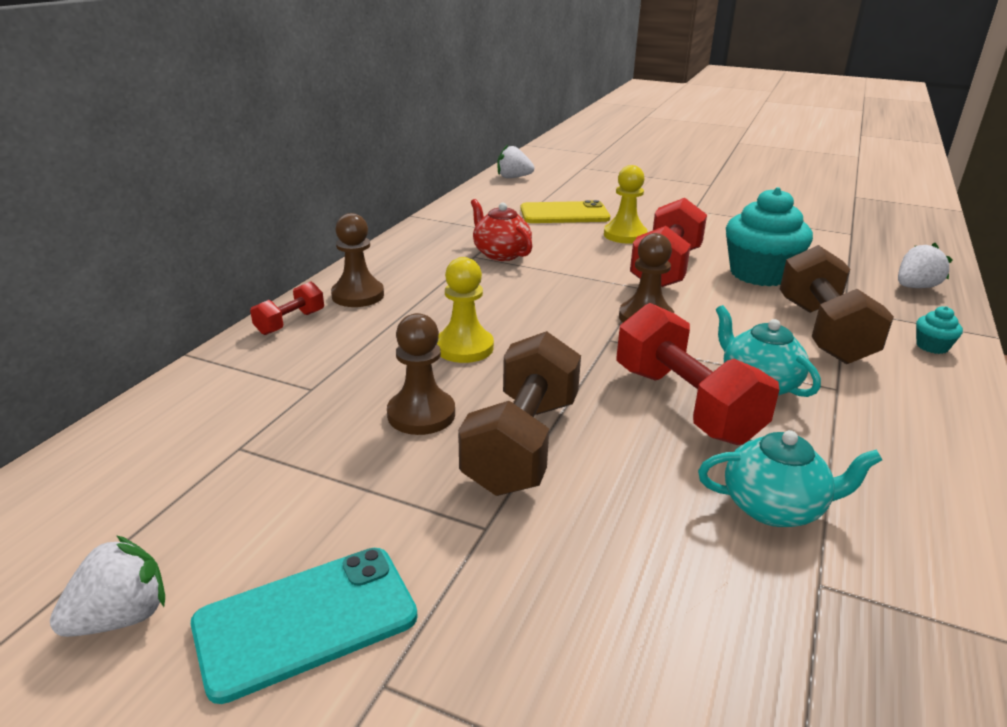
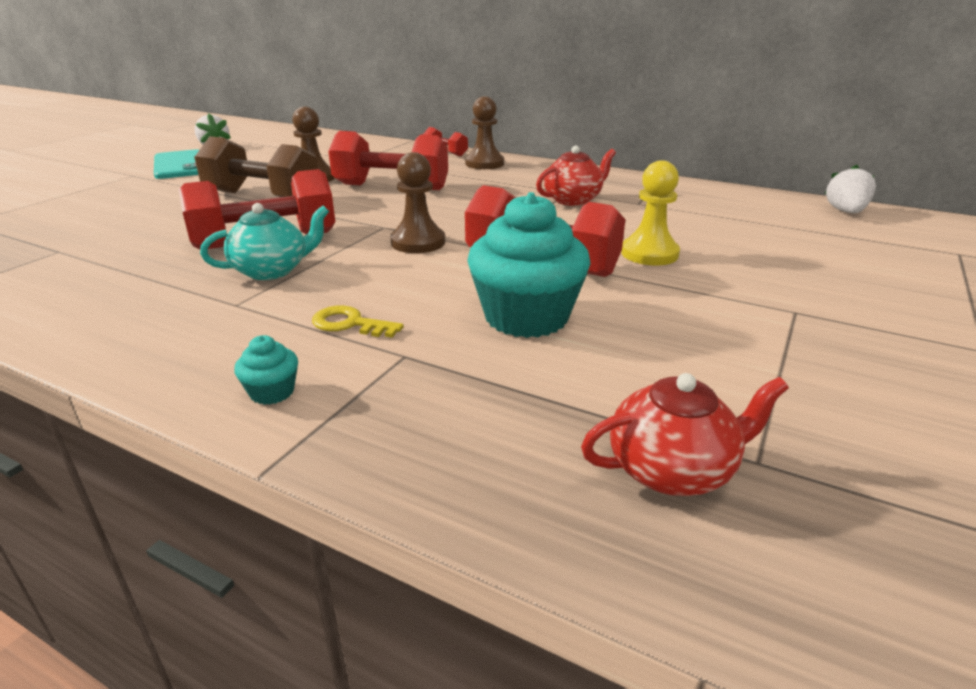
camera: 95 degrees right, 0 degrees up
yellow pawn [437,257,494,363] -> red dumbbell [328,131,448,190]
yellow phone [521,200,610,223] -> none
turquoise teapot [698,430,882,527] -> none
brown dumbbell [780,245,894,364] -> yellow key [312,305,404,338]
white strawberry [898,243,953,288] -> none
none -> red teapot [581,373,789,496]

